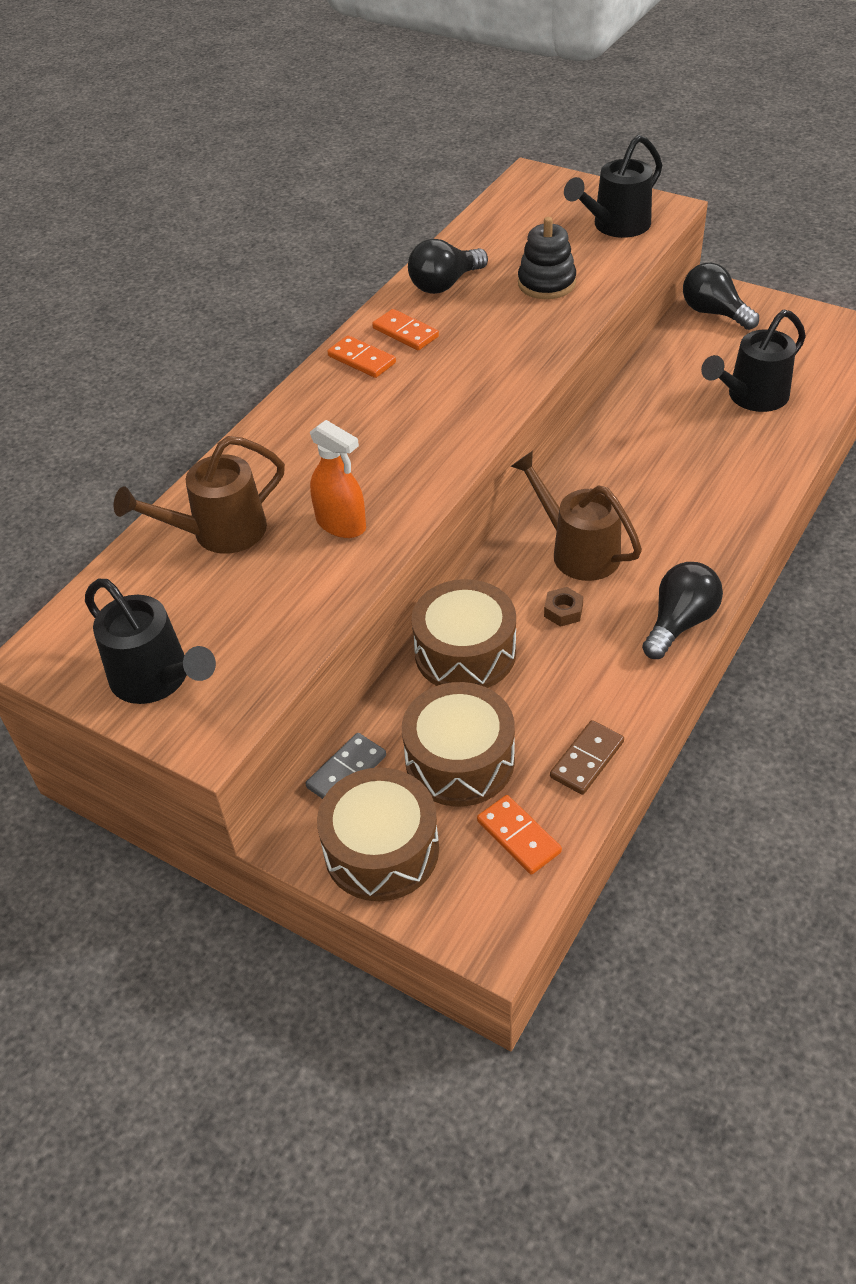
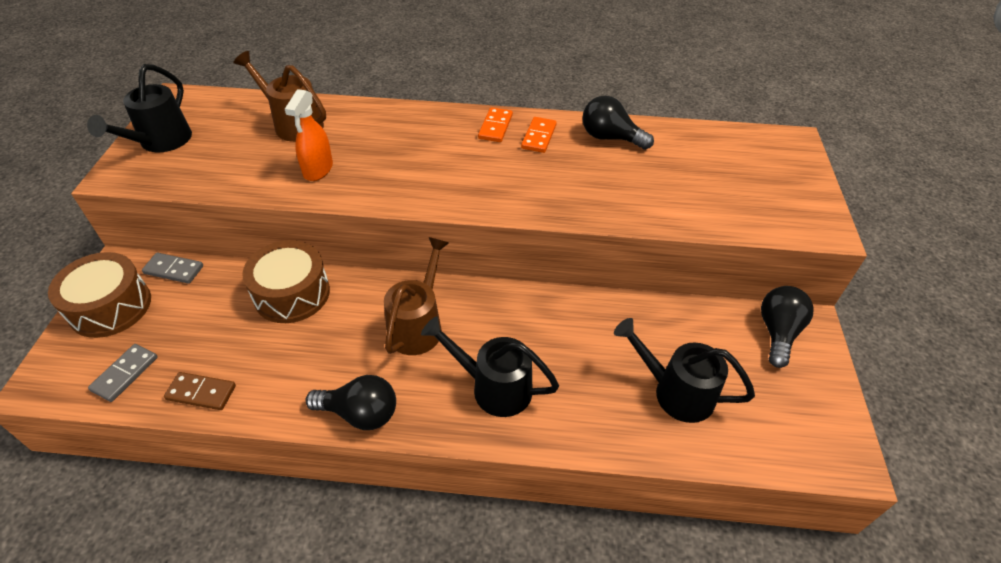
camera: 60 degrees right, 0 degrees up
brown drum [402,682,515,807] -> none
orange domino [477,795,562,875] -> grey domino [88,344,158,402]
black stacking toy [518,217,576,299] -> none
brown nut [544,587,584,627] -> none
black watering can [564,135,662,238] -> black watering can moved to [421,316,559,417]

